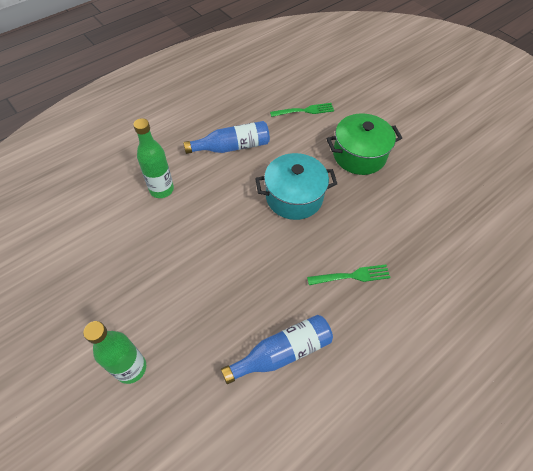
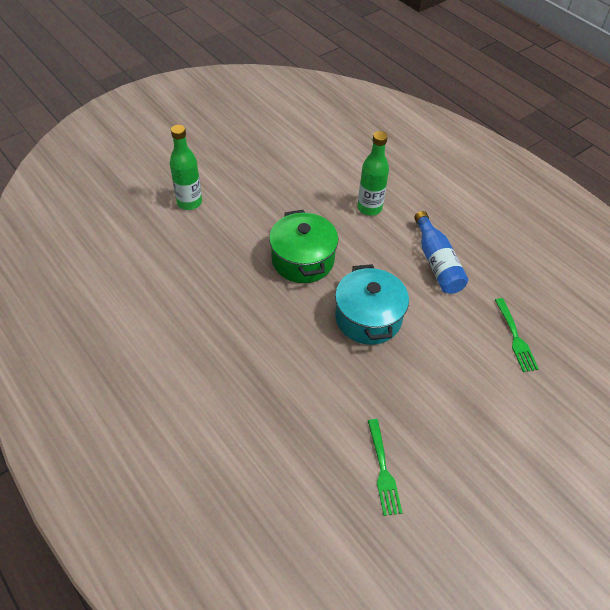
camera: 90 degrees right, 5 degrees down
blue bottle [221,315,333,384] -> none
green fork [307,265,391,285] -> green fork moved to [368,419,402,516]
green pot [327,113,402,175] -> green pot moved to [269,210,338,283]

